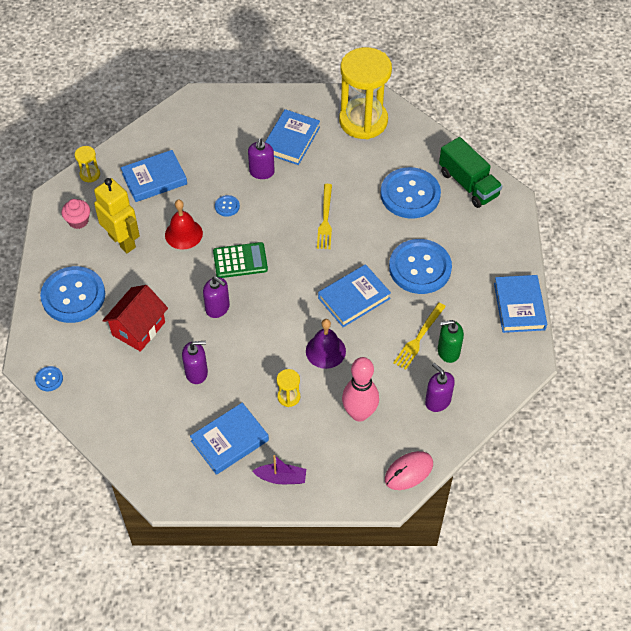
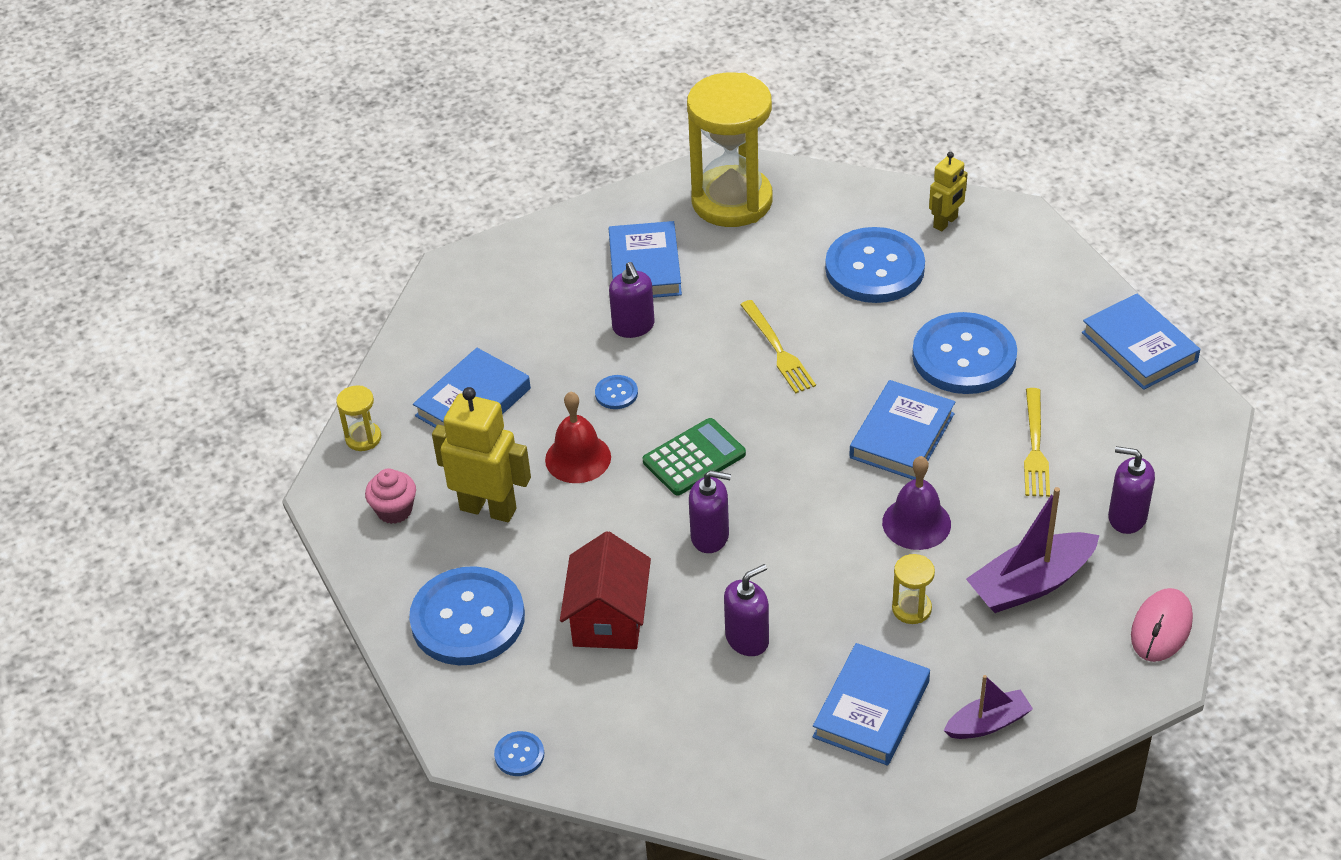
camera: 25 degrees left, 10 degrees down
pink bowling pin [342,357,379,422] -> purple boat [966,487,1099,613]
green soap dispenser [438,320,464,363] -> none
green truck [439,137,502,208] -> yellow robot [929,152,968,231]

